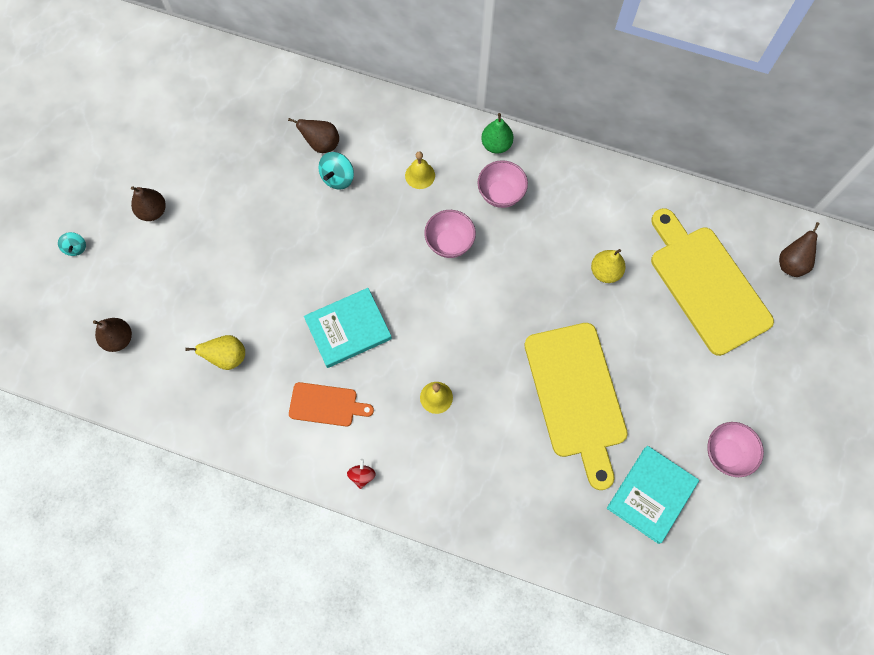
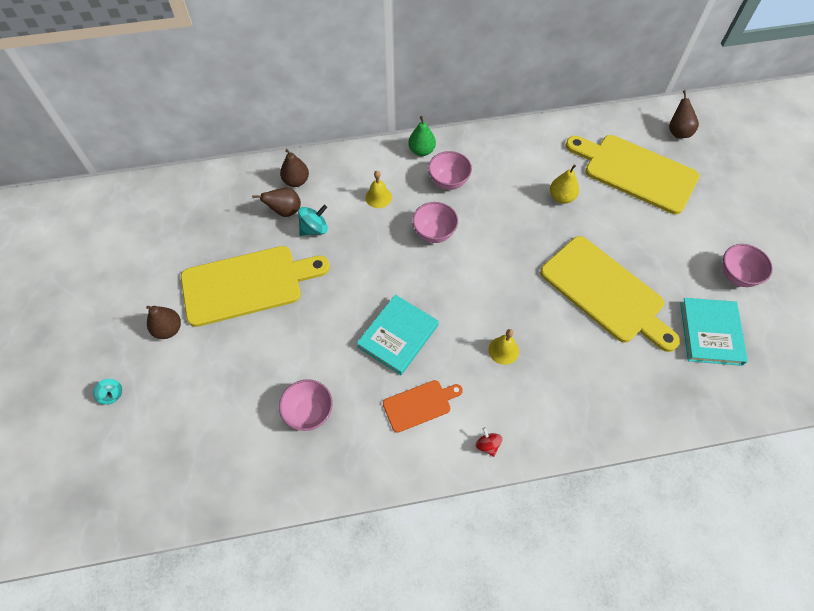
camera: 30 degrees left, 10 degrees down
brown pear [93,318,132,352] -> brown pear moved to [280,149,309,187]
yellow pear [185,335,245,370] -> pink bowl [279,379,333,431]
turquoise spinning top [318,152,354,190] -> turquoise spinning top turned 120 degrees counterclockwise [298,205,328,236]
none -> yellow cutting board [181,246,330,327]

